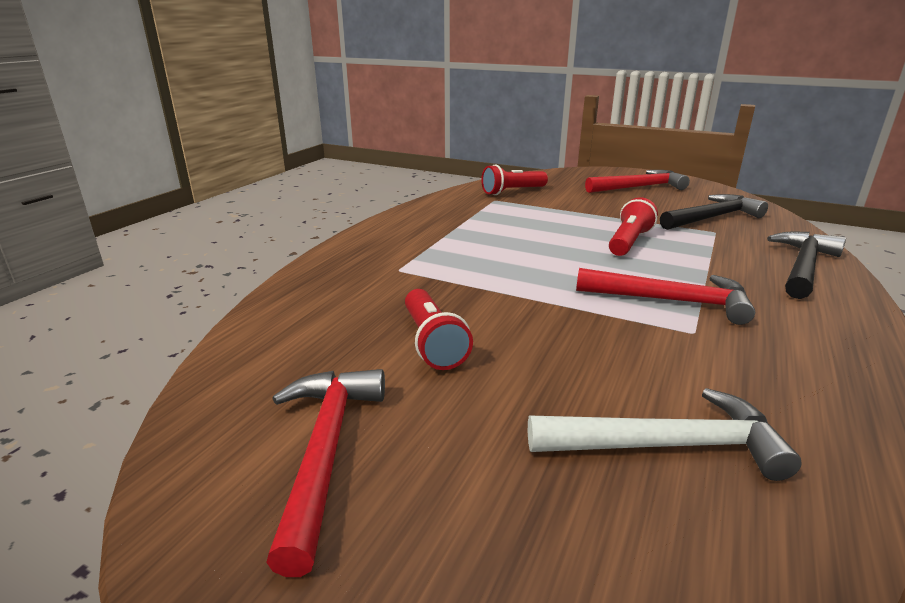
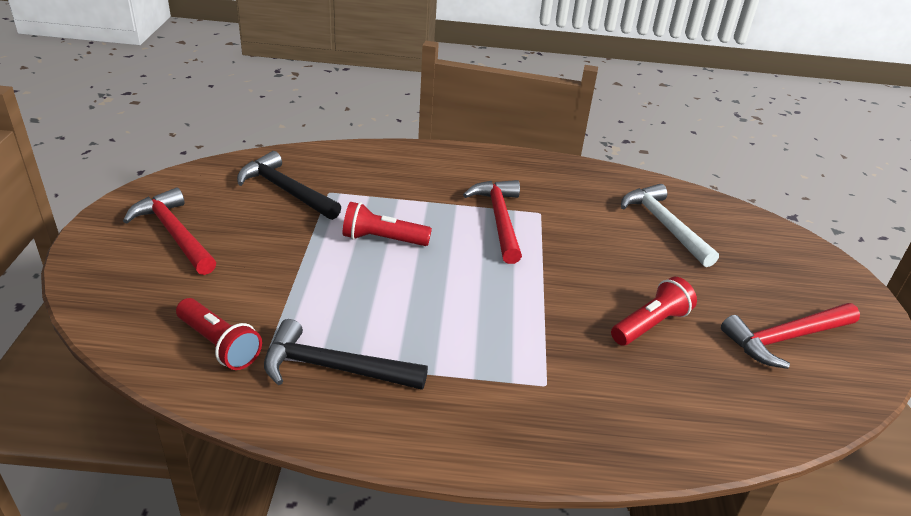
camera: 115 degrees left, 10 degrees up
black hammer [767,232,846,299] -> black hammer moved to [264,319,428,390]

